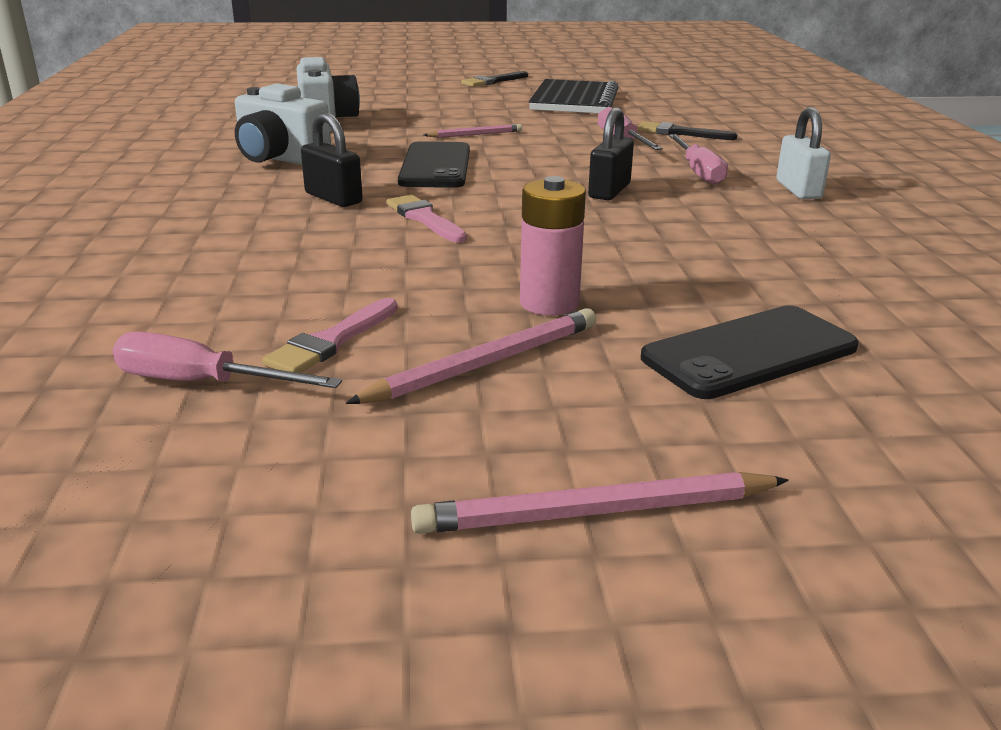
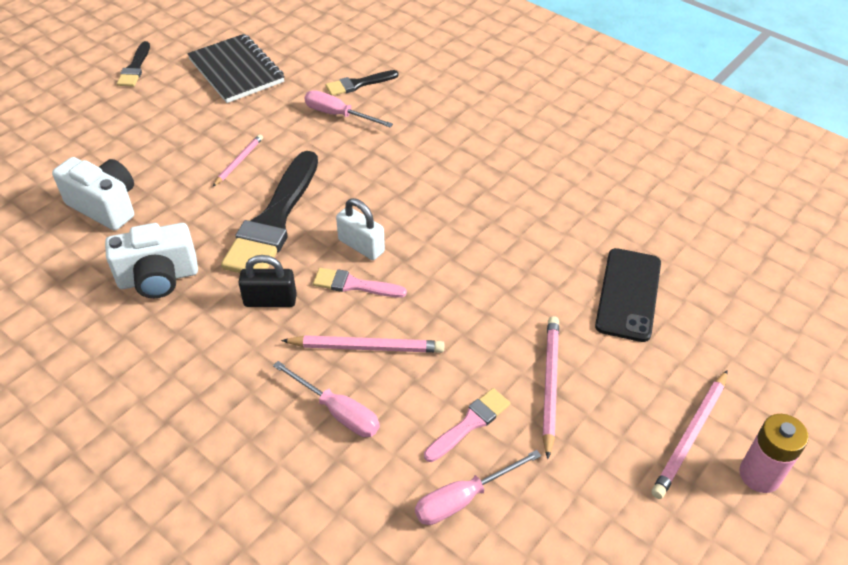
camera: 45 degrees left, 20 degrees up
pink brush [262,298,398,373] -> pink brush turned 120 degrees counterclockwise [424,388,510,462]
black phone [398,141,470,188] -> black brush [221,151,318,273]
pink battery [520,176,586,316] -> pink battery moved to [739,414,809,493]
black padlock [588,107,634,200] -> none
pink screwdriver [669,134,728,185] -> pink screwdriver moved to [273,361,380,437]
white padlock [776,107,831,199] -> white padlock moved to [336,198,385,260]
none -> pink pencil [281,335,444,353]

